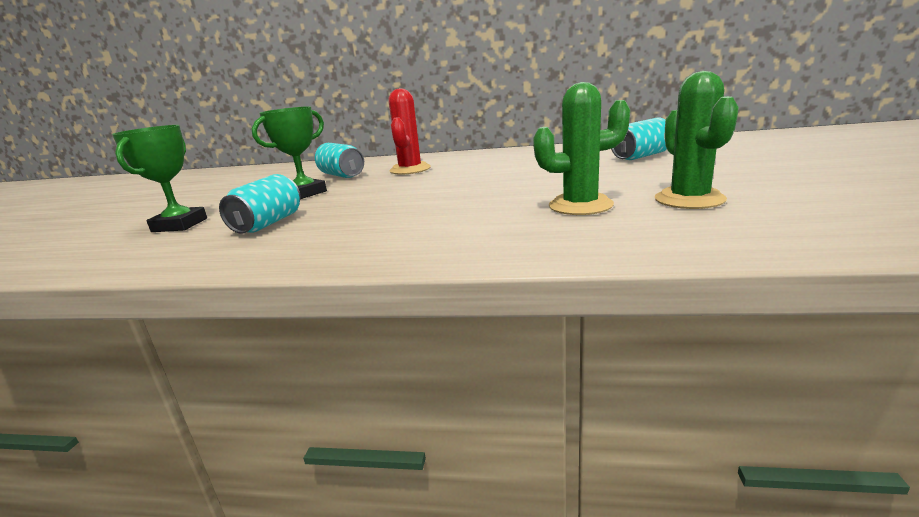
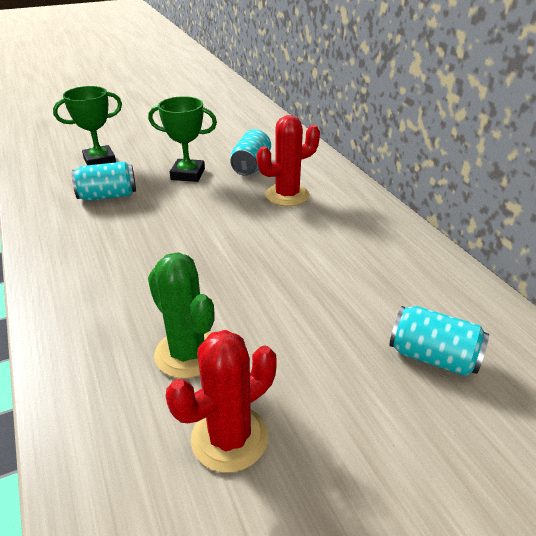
camera: 55 degrees right, 15 degrees up
green cactus [655,71,739,209] -> red cactus [166,330,277,473]

